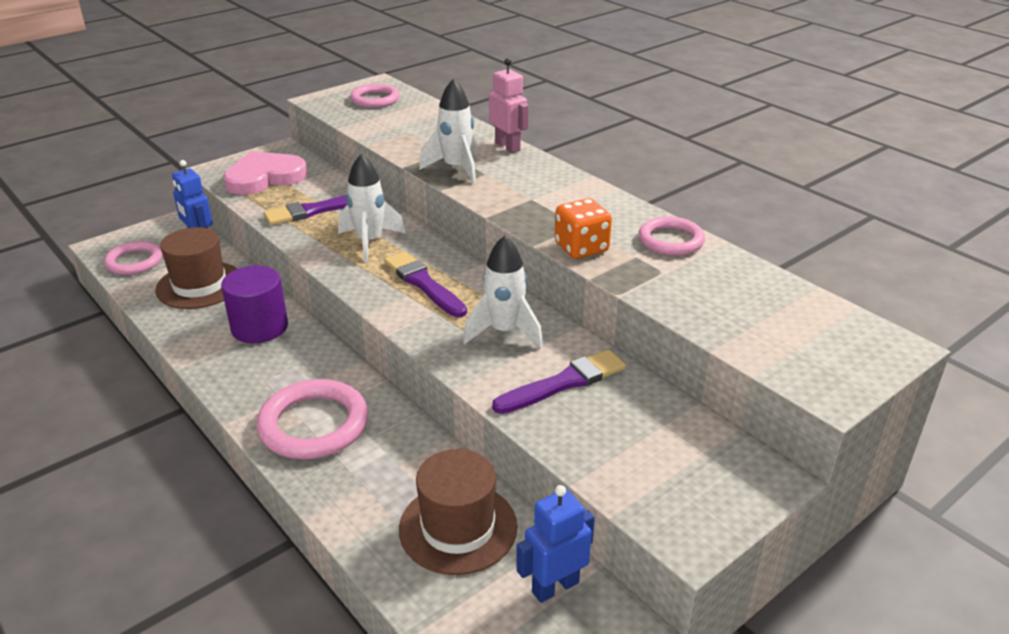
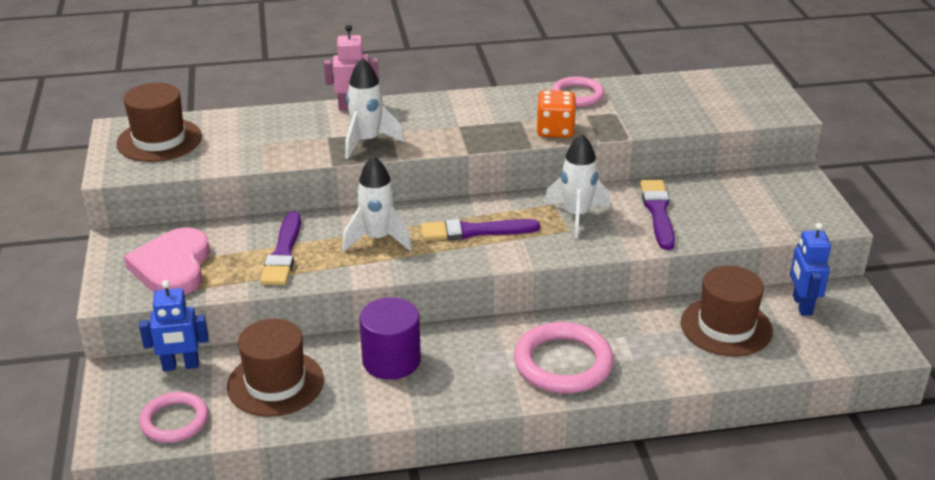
camera: 60 degrees left, 0 degrees up
pink ring [350,84,400,108] -> brown hat [116,83,202,162]

